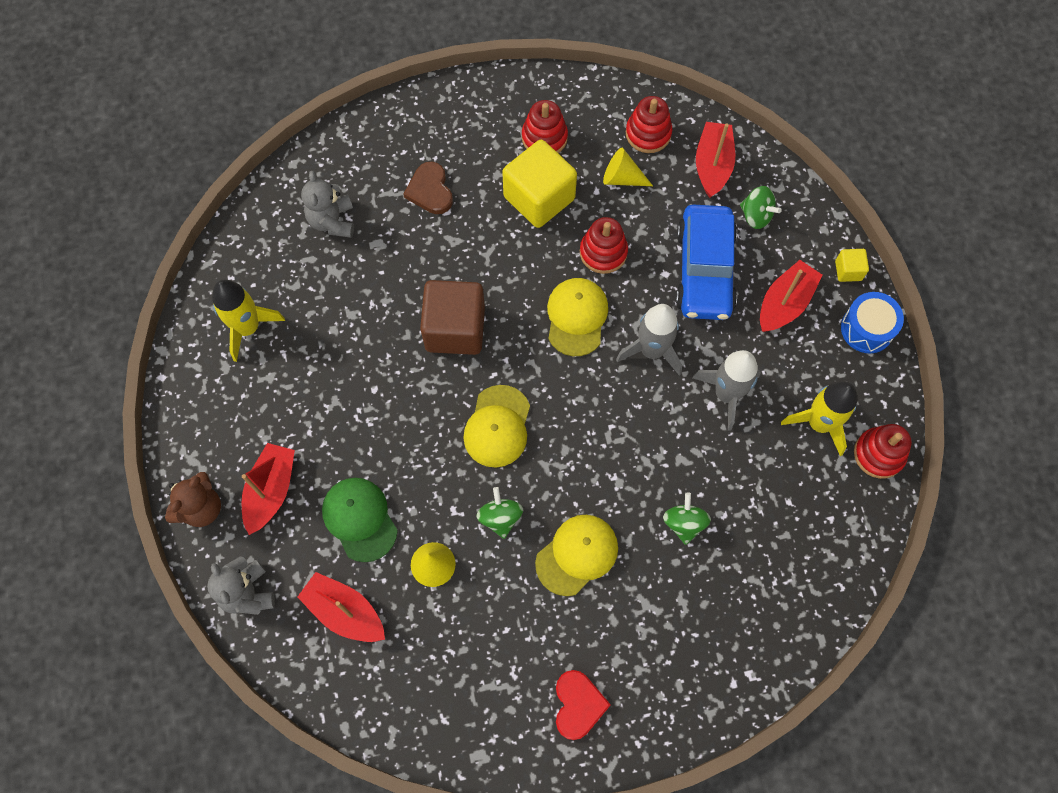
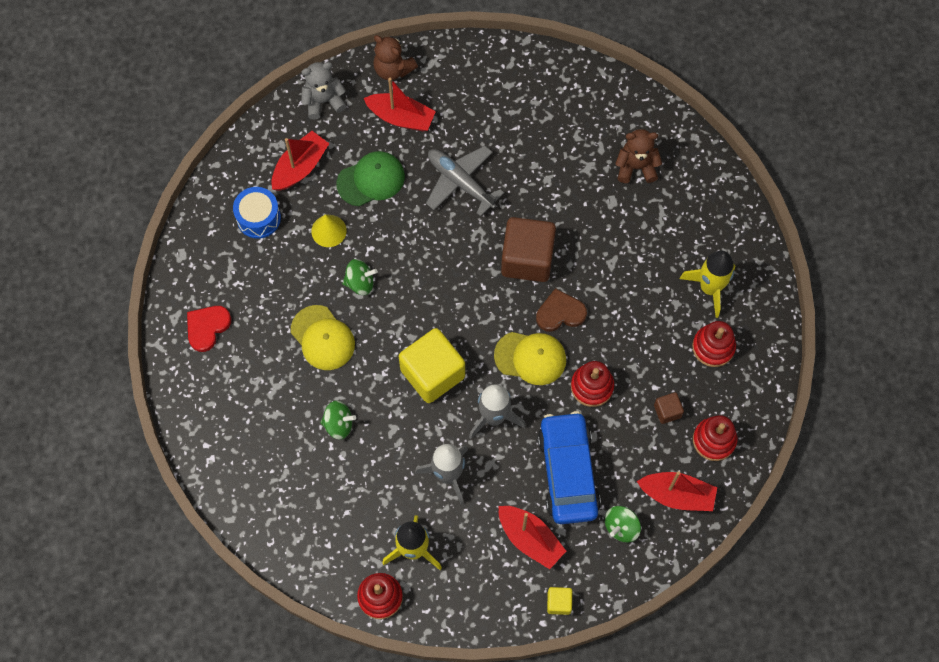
camera: 95 degrees right, 0 degrees up
yellow rocket [212,280,285,362] -> yellow rocket moved to [680,251,736,318]
grey teddy bear [301,171,354,238] -> brown teddy bear [615,129,662,183]
brown heart [403,162,453,214] -> brown heart moved to [536,288,587,332]
yellow cap [463,385,530,468] -> none
yellow cube [502,140,577,228] -> yellow cube moved to [399,328,465,403]
red heart [556,670,611,740] -> red heart turned 120 degrees clockwise [187,306,231,352]
yellow cone [603,148,653,186] -> brown cube [654,392,684,424]
blue car [675,204,737,320] -> blue car turned 75 degrees clockwise [537,411,601,524]
blue drum [841,292,904,353] -> blue drum moved to [233,187,281,239]
none -> grey plane [426,146,504,217]

